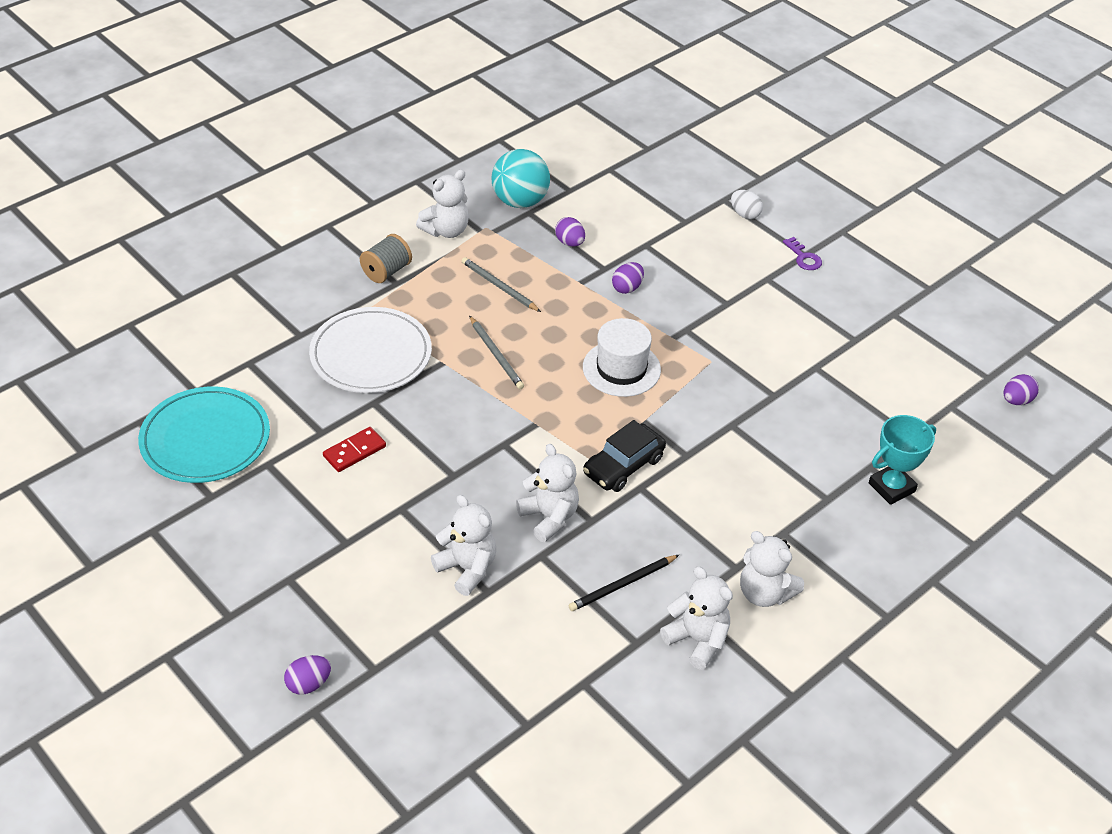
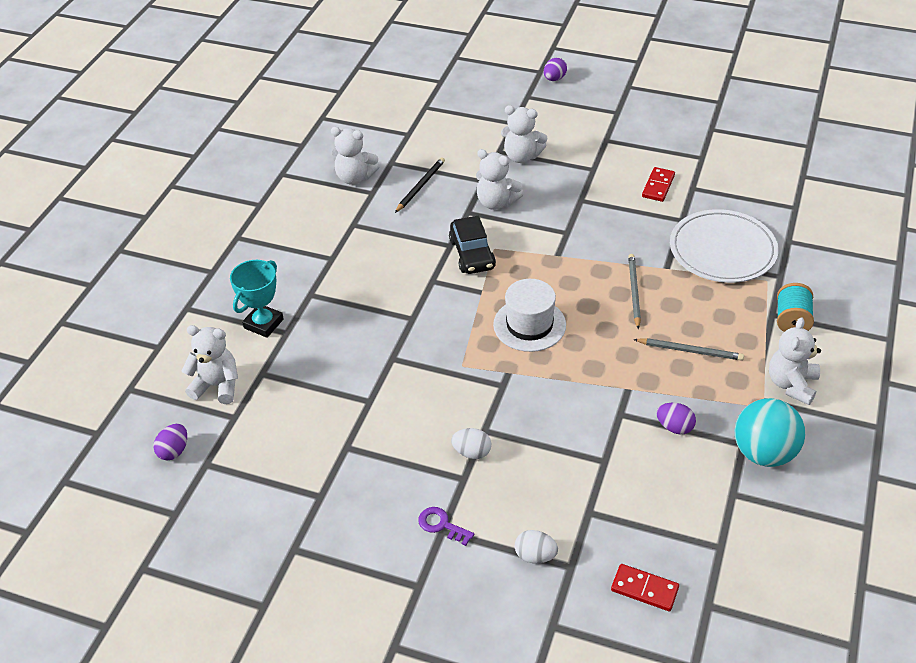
camera: 155 degrees right, 0 degrees up
turquoise plate [138,387,270,483] -> none
grey spool [360,234,412,283] -> turquoise spool [777,283,814,332]
grey pencil [469,316,524,389] -> grey pencil turned 60 degrees clockwise [628,254,641,329]
black car [583,420,666,492] -> black car turned 150 degrees clockwise [449,216,496,274]
purple egg [612,262,644,294] -> none
white teddy bear [740,531,804,607] -> white teddy bear moved to [182,325,238,404]
none -> white egg [451,428,491,459]
none -> red domino [611,564,679,611]

